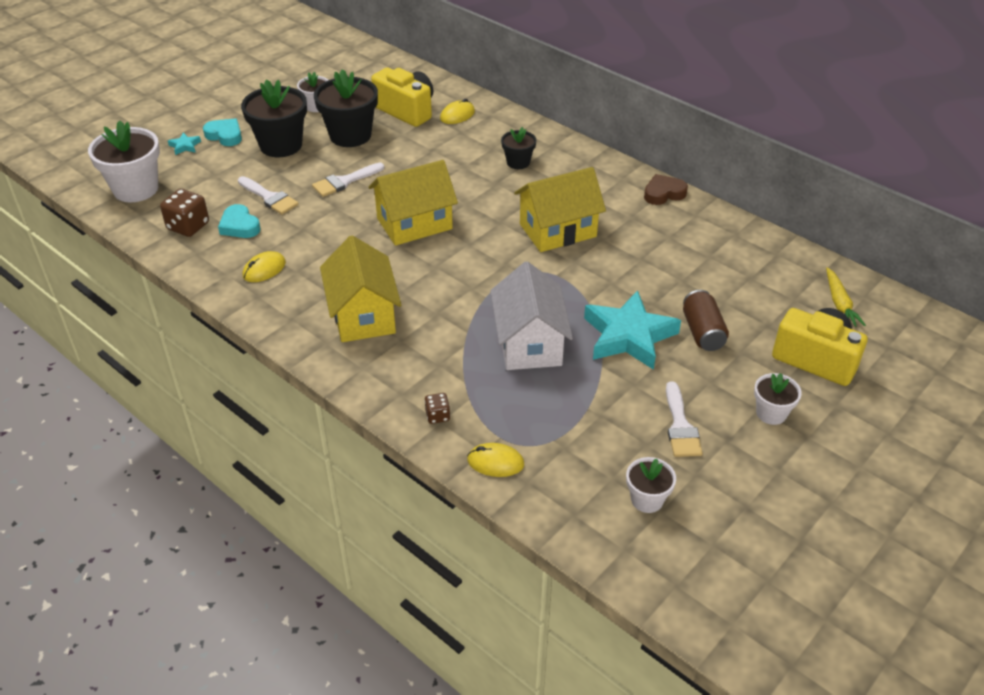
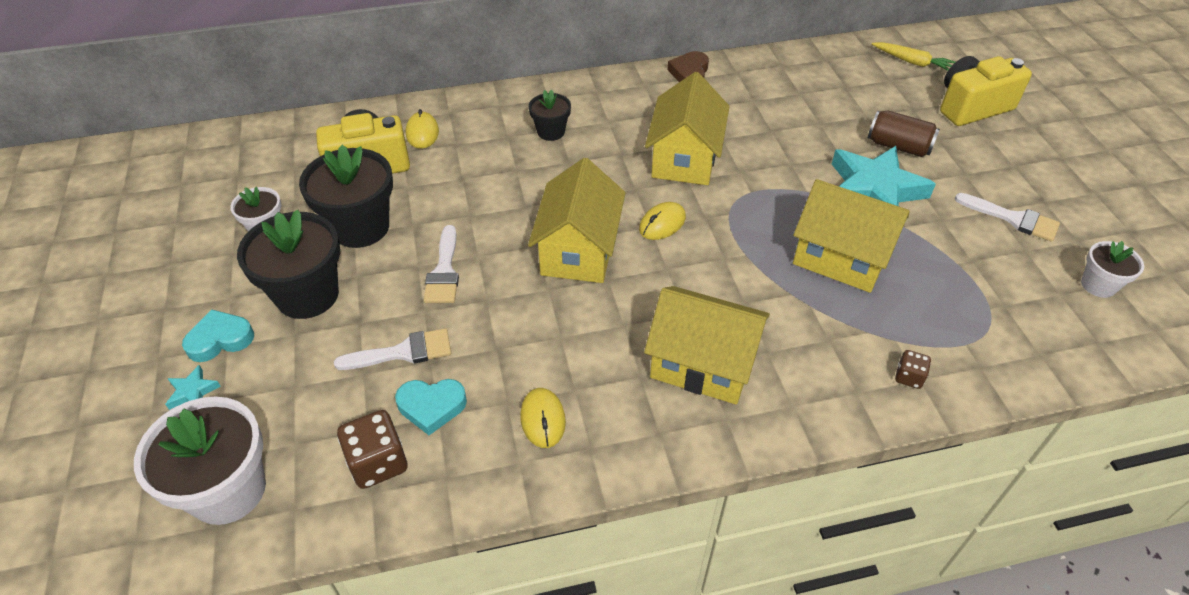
camera: 55 degrees left, 5 degrees up
yellow mouse [467,443,524,477] -> yellow mouse moved to [639,202,686,240]
white house [490,262,573,370] -> yellow house [793,179,910,293]
white flower pot [754,373,802,425] -> none

